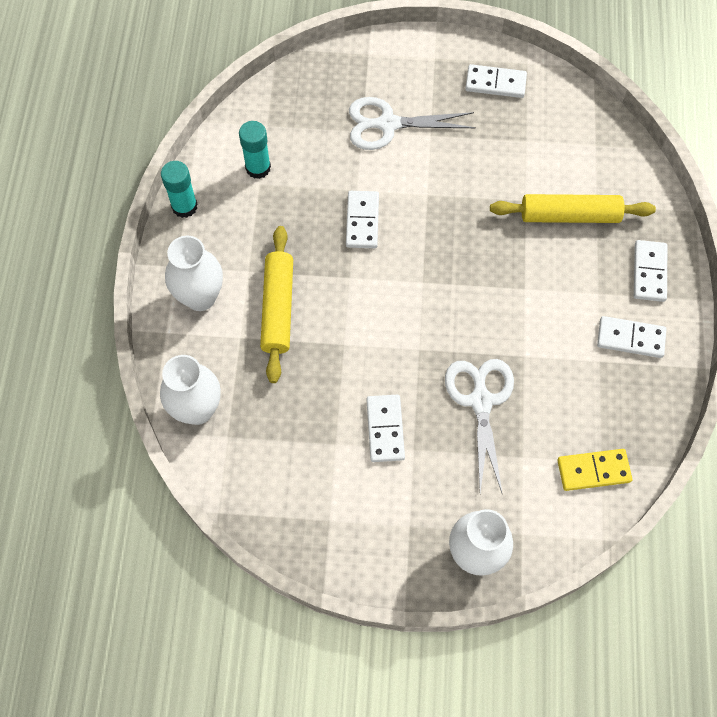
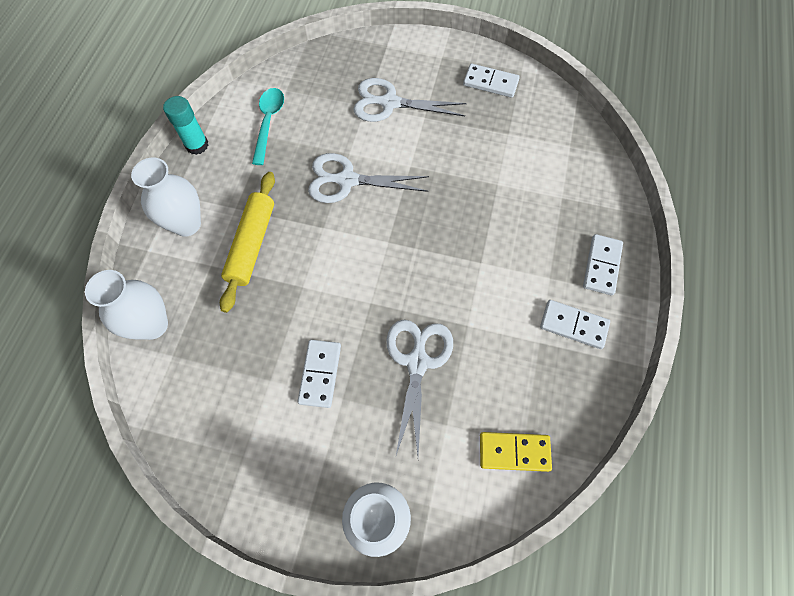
camera: 10 degrees right, 0 degrees up
turquoise glue stick [239,121,271,179] -> turquoise spoon [252,88,284,165]
white domino [346,191,379,248] -> white scissors [308,153,429,203]
yellow rolling pin [490,194,656,223] -> none

